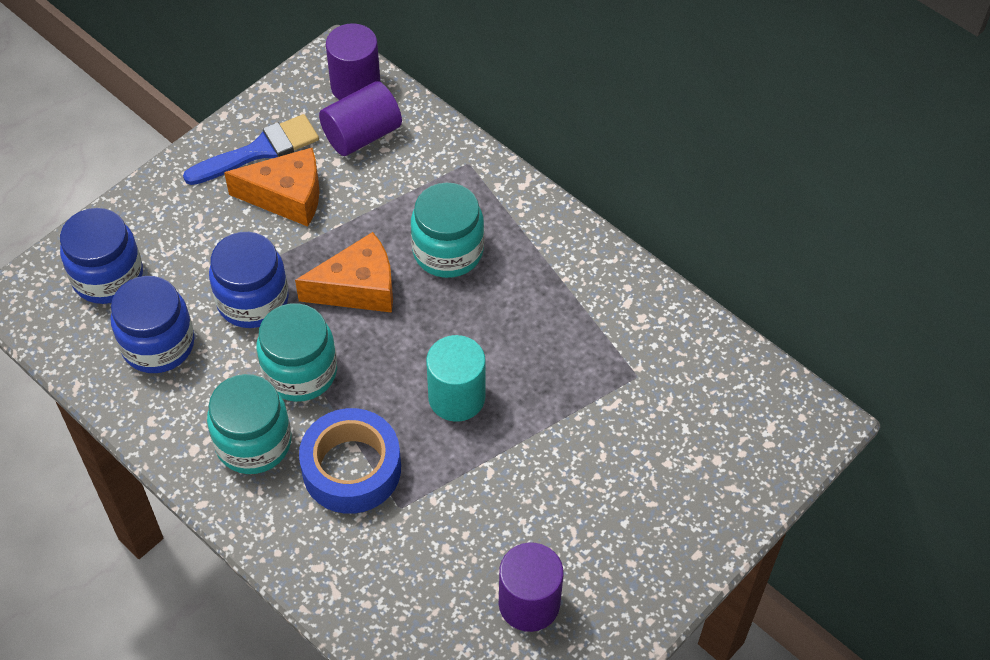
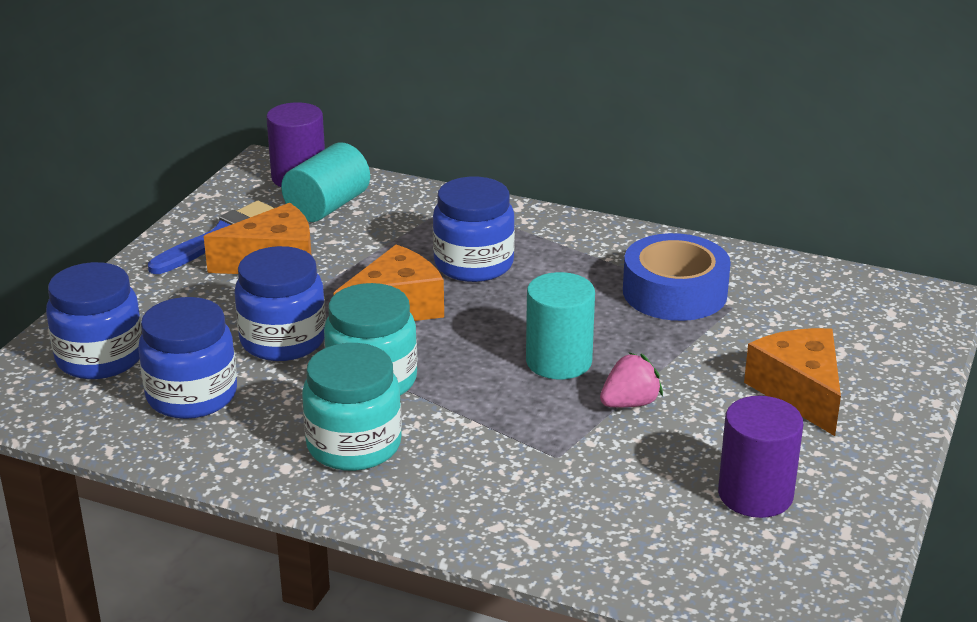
camera: 20 degrees left, 25 degrees down
blue tape [299,408,401,514] -> blue tape moved to [623,233,731,321]
purple cylinder [319,81,402,156] -> turquoise cylinder [281,142,370,222]
turquoise jar [411,183,484,278] -> blue jar [433,177,515,282]
none -> pink strawberry [600,353,663,408]
none -> orange cheese [744,328,841,436]

